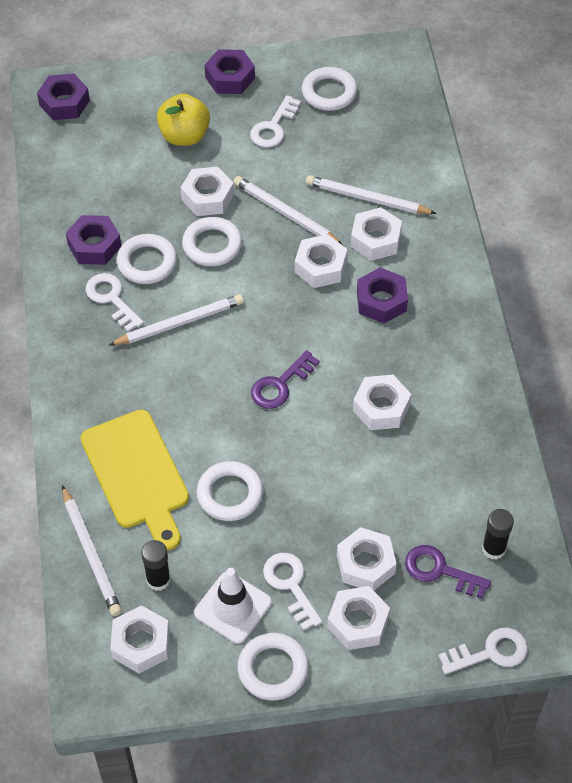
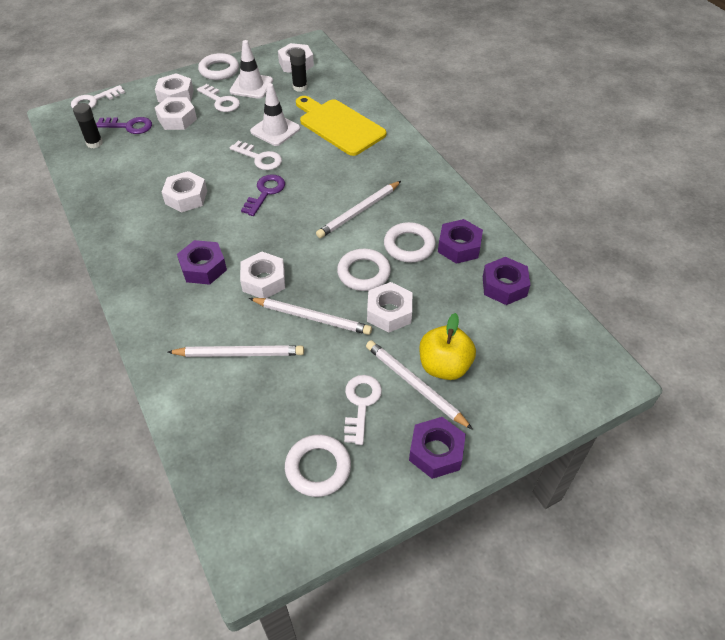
camera: 160 degrees right, 5 degrees down
purple nut [37,73,90,120] -> purple nut moved to [483,257,530,305]
white pencil [62,485,122,616] -> white pencil moved to [366,340,473,430]
white key [86,273,144,332] -> white key moved to [230,141,282,170]
white ring [197,461,263,521] -> white traffic cone [250,83,300,146]
white nut [351,207,402,261] -> none

